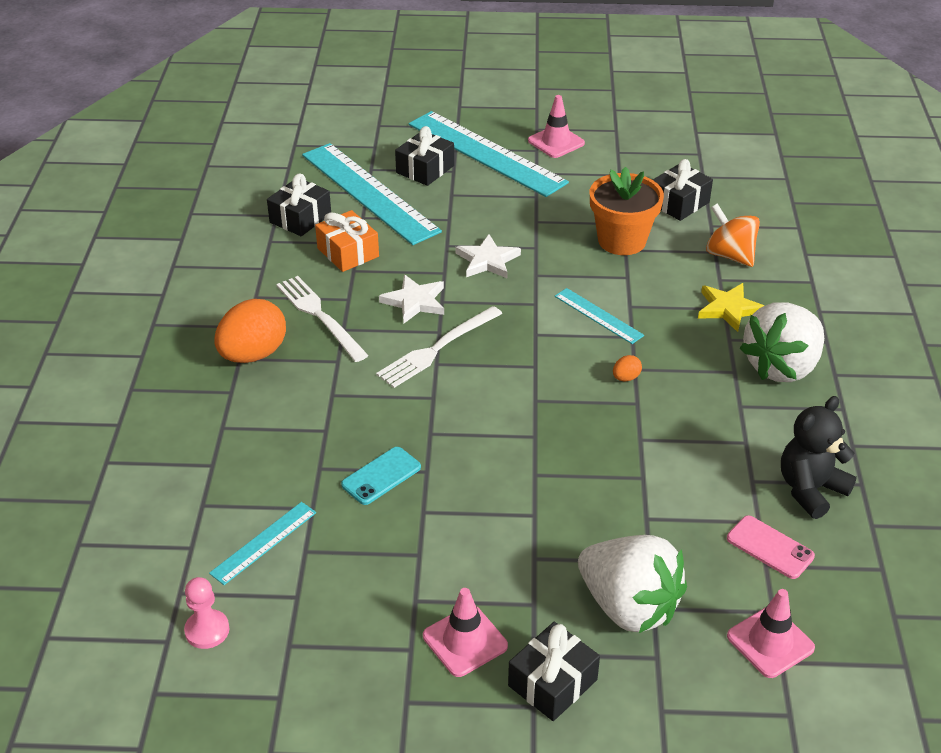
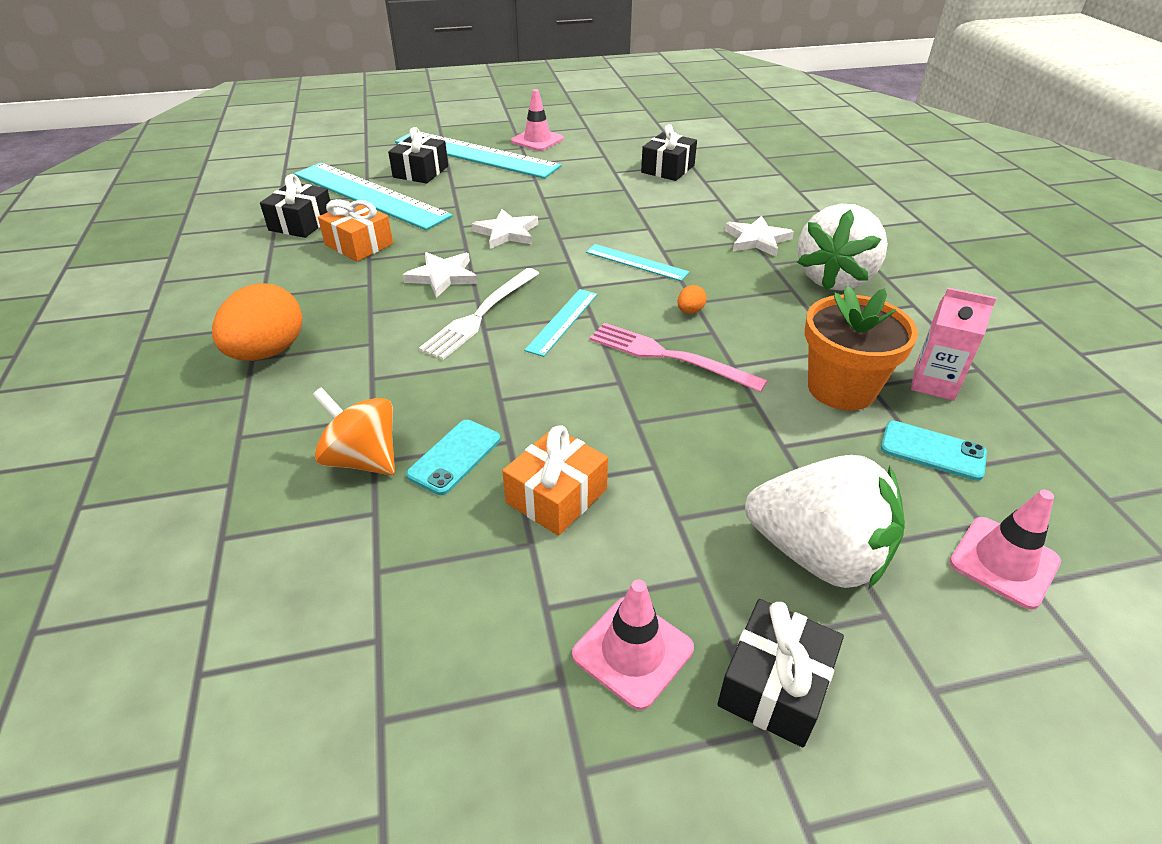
camera: 15 degrees left, 0 degrees up
pink pawn [184,577,229,649] -> none
turquoise ruler [209,502,316,585] -> turquoise ruler moved to [524,289,598,357]
white fork [276,276,369,362] -> none
orange flower pot [590,167,664,255] -> orange flower pot moved to [805,286,918,410]
yellow star [698,283,764,332] -> white star [724,216,794,257]
orange spinning top [706,204,760,267] -> orange spinning top moved to [312,387,395,475]
pink phone [727,515,815,579] -> turquoise phone [881,421,987,481]
black teddy bear [781,396,857,519] -> pink carton [911,288,996,401]
none -> orange gift [502,426,608,536]
none -> pink fork [590,323,767,392]

